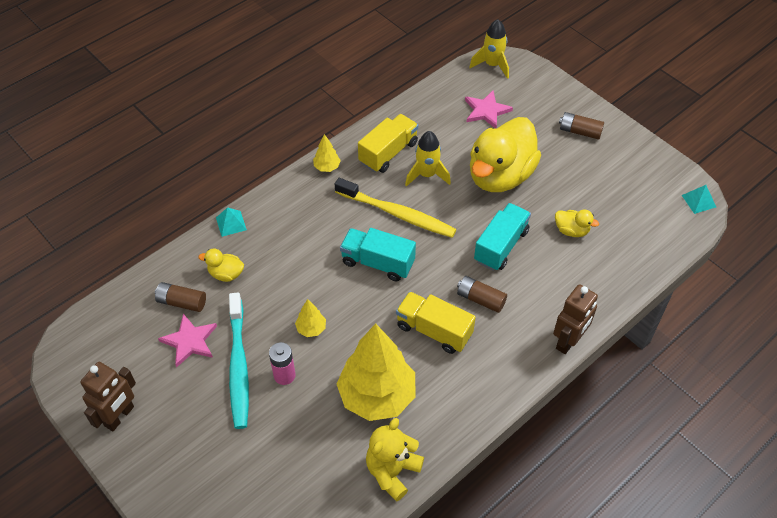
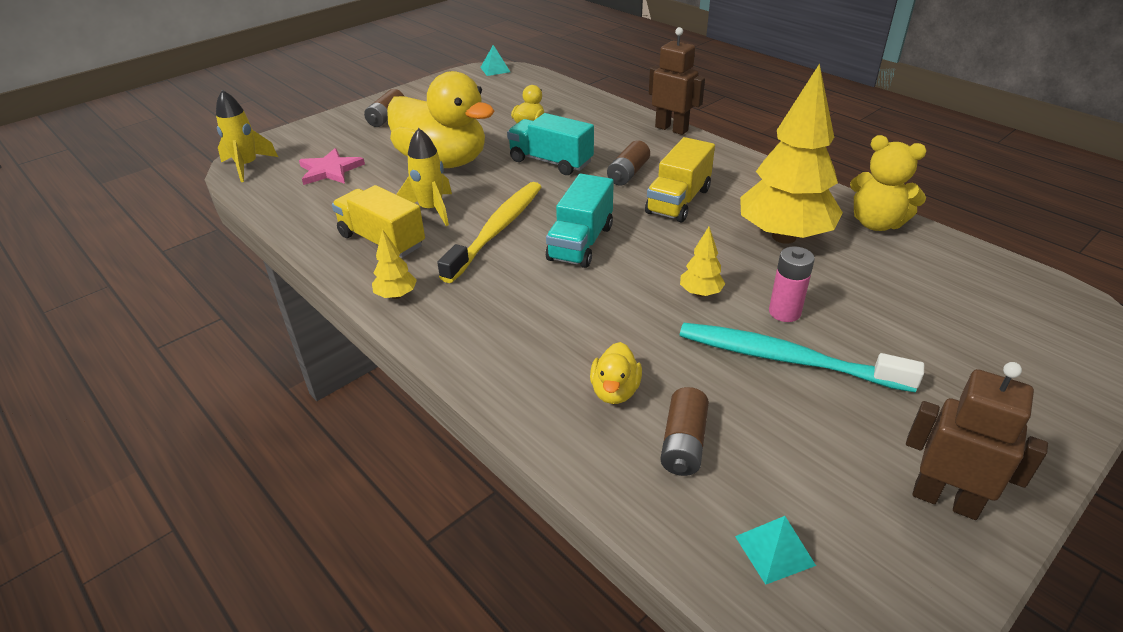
camera: 90 degrees left, 15 degrees down
pink star [158,314,217,368] -> none
turquoise pyramid [216,207,247,237] -> turquoise pyramid moved to [735,516,816,585]
turquoise toothbrush [229,293,249,429] -> turquoise toothbrush turned 150 degrees counterclockwise [680,323,924,392]

